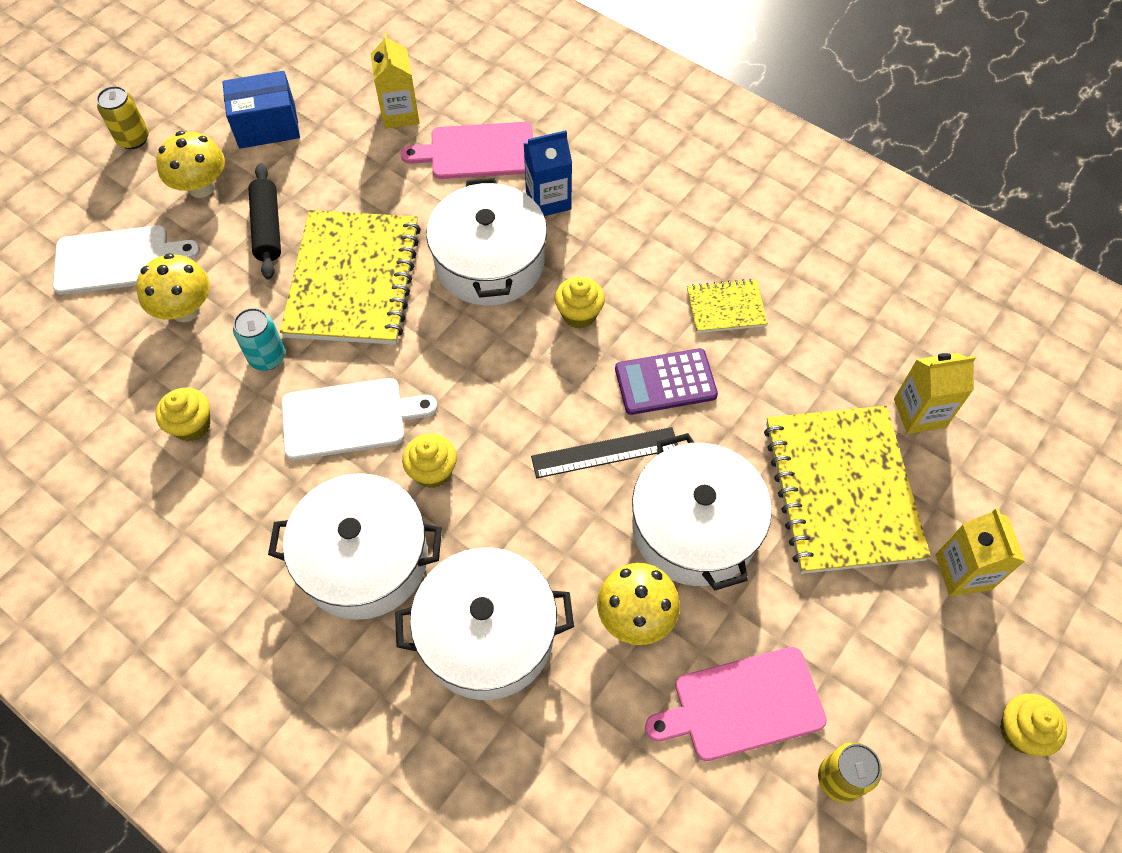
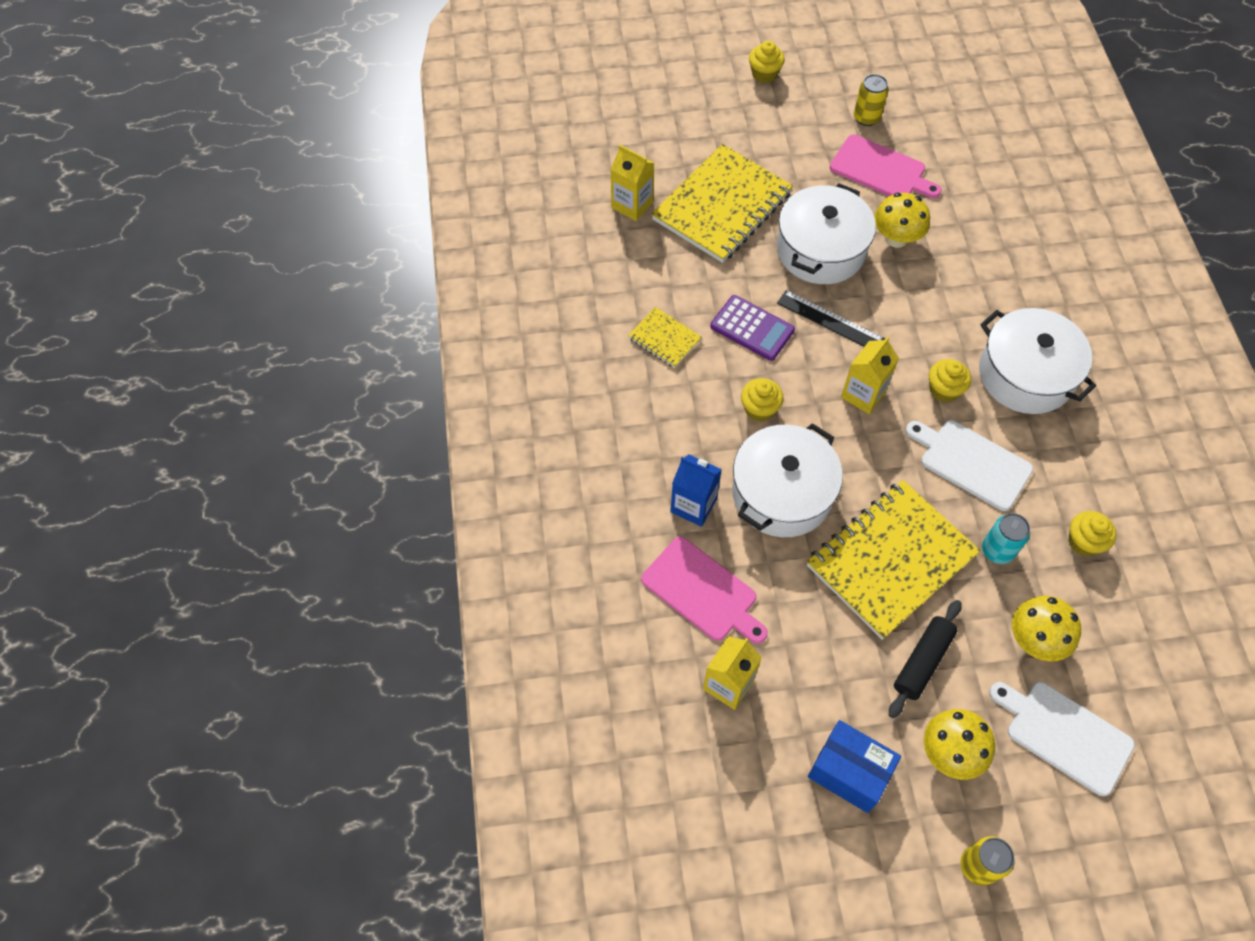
camera: 135 degrees left, 0 degrees up
white pot [395,547,574,700] -> none
yellow carton [935,508,1025,596] -> yellow carton moved to [841,336,899,414]

